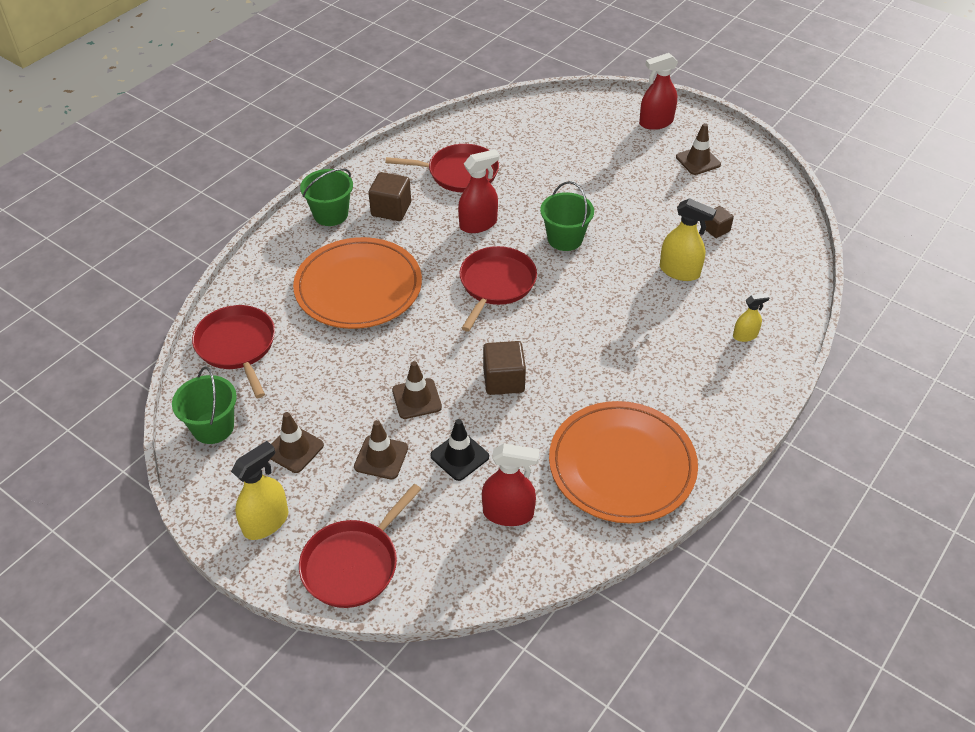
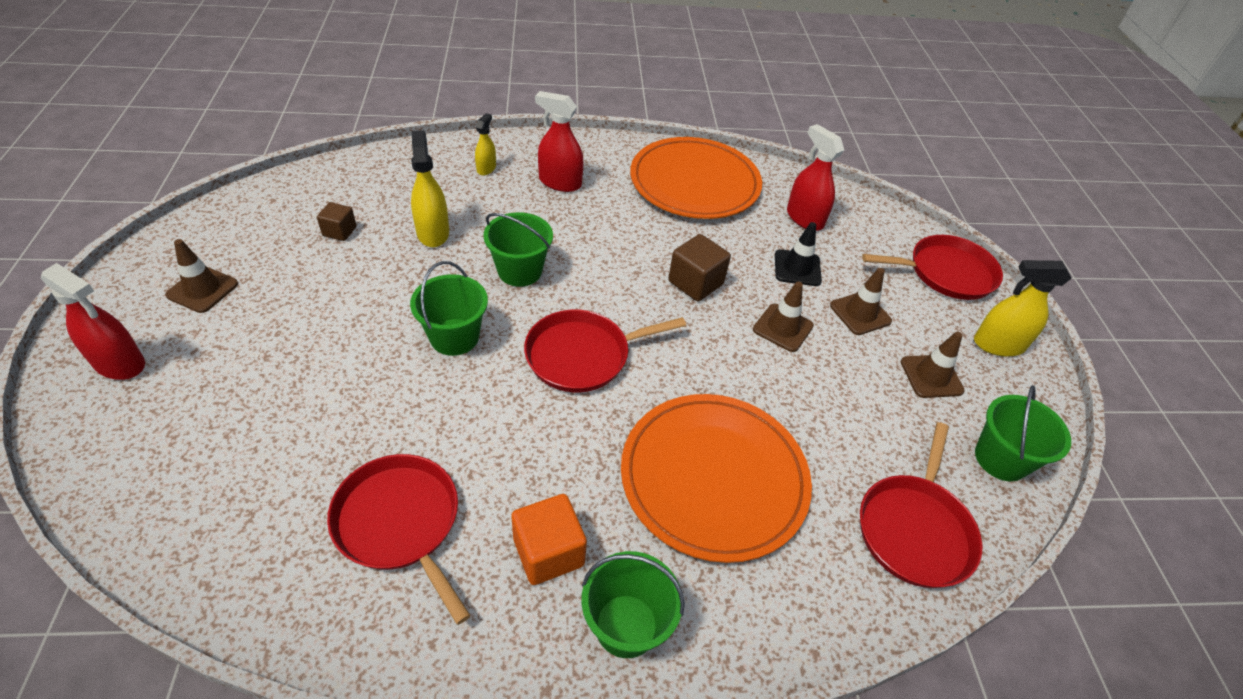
camera: 135 degrees left, 0 degrees up
brown cube [368,172,411,221] -> orange cube [511,494,587,585]
red spray bottle [458,149,499,233] -> red spray bottle moved to [535,91,584,192]
yellow spray bottle [733,293,770,342] -> yellow spray bottle turned 75 degrees clockwise [475,113,496,175]
none -> green bucket [483,212,553,287]

